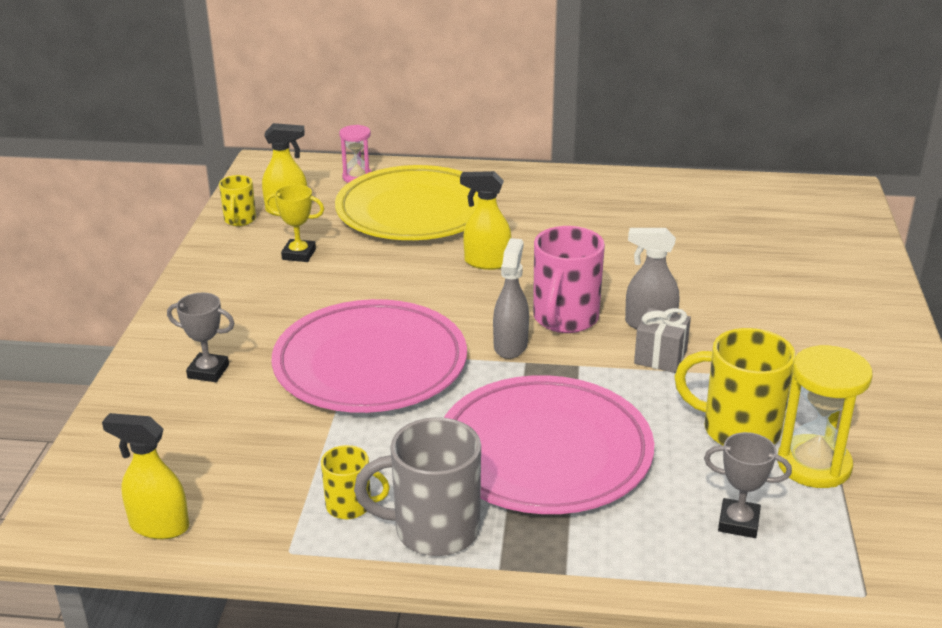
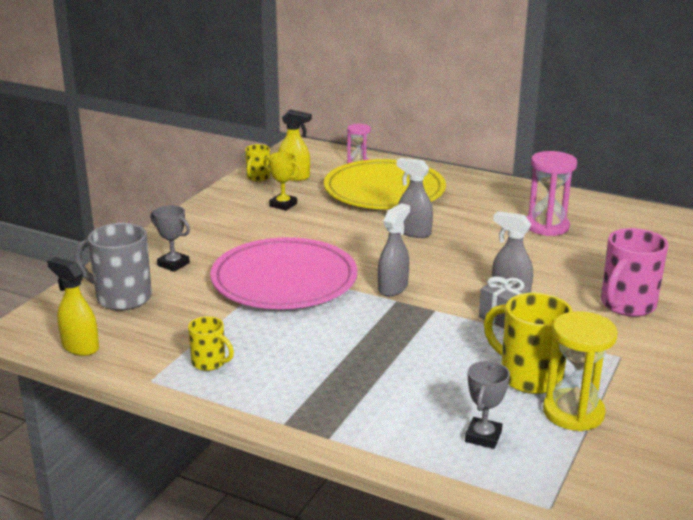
camera: 20 degrees right, 5 degrees down
grey mug [354,417,481,556] -> grey mug moved to [74,223,152,311]
pink plate [444,375,654,514] -> none
yellow spray bottle [460,171,511,270] -> grey spray bottle [396,158,433,238]
pink mug [533,226,605,333] -> pink mug moved to [601,228,669,317]
grey trophy [704,432,792,538] -> grey trophy turned 75 degrees clockwise [465,361,510,449]
none -> pink hourglass [527,151,577,236]

